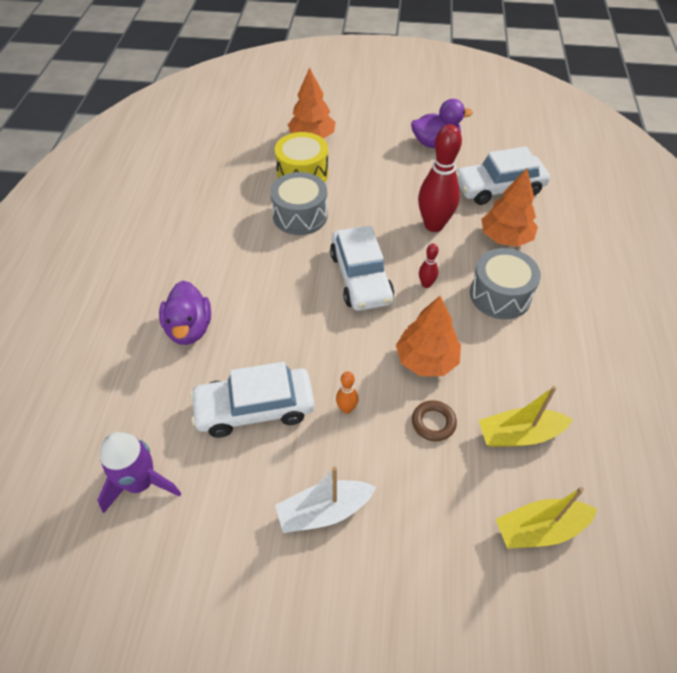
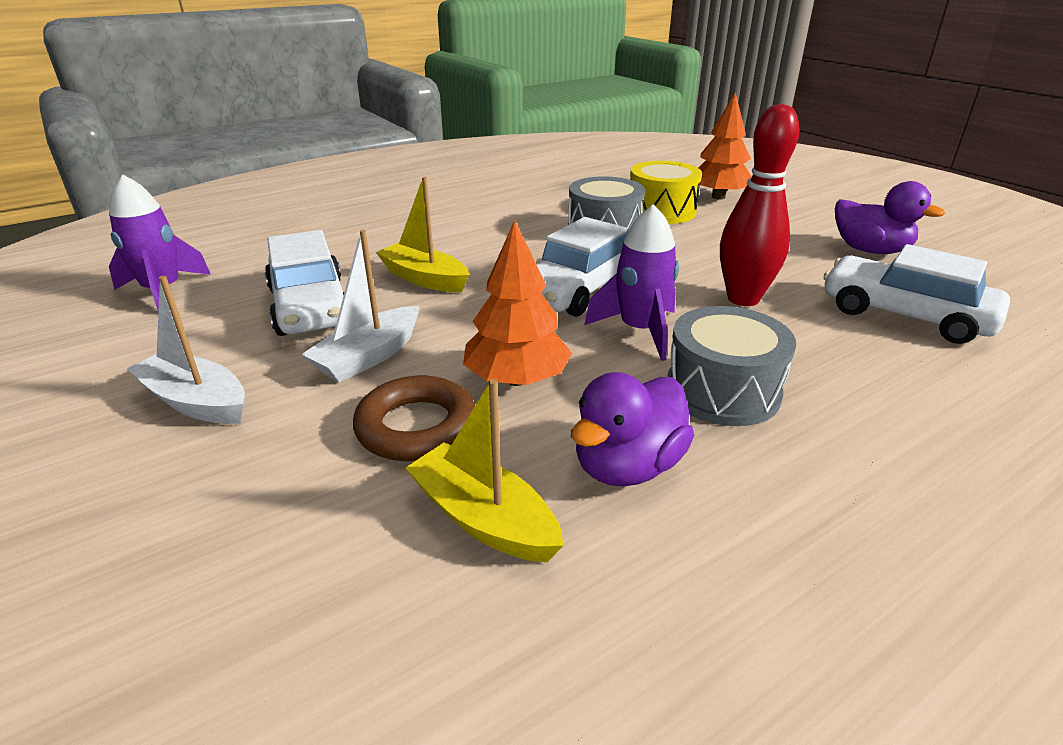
camera: 50 degrees right, 20 degrees down
purple duck [159,281,211,345] -> purple duck moved to [571,372,694,486]
white car [190,362,315,438] -> white car turned 150 degrees counterclockwise [265,230,344,336]
orange bowling pin [336,371,358,414] -> white boat [302,230,419,382]
brown ring [412,400,457,441] -> brown ring [353,376,475,461], size x1.59
red bowling pin [419,244,438,288] -> purple rocket [584,204,679,361]
orange tree [481,169,538,247] -> none
yellow boat [496,487,597,549] -> yellow boat moved to [376,177,469,292]

